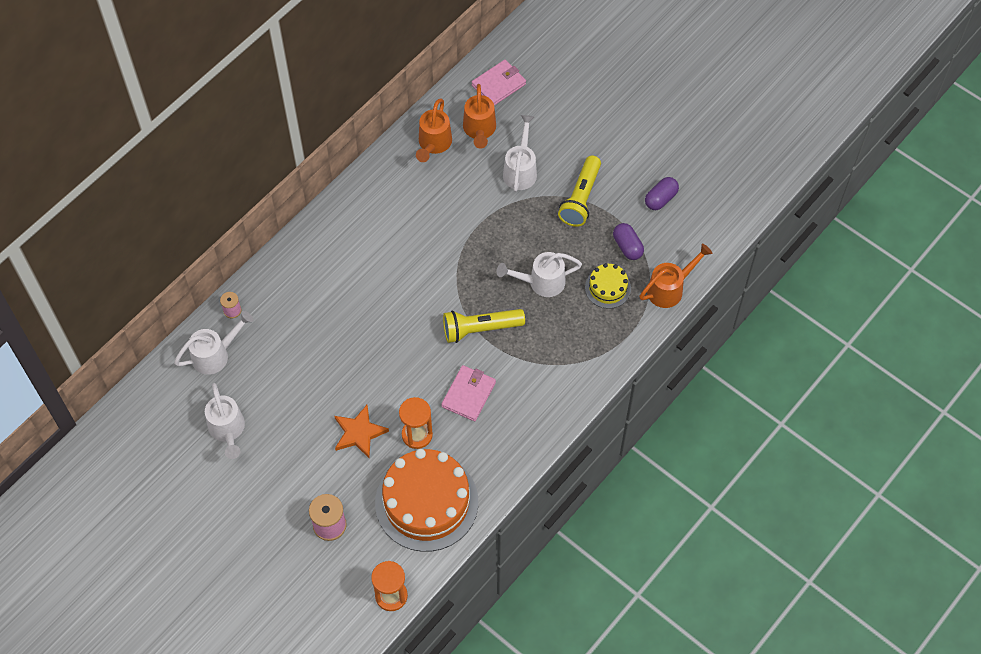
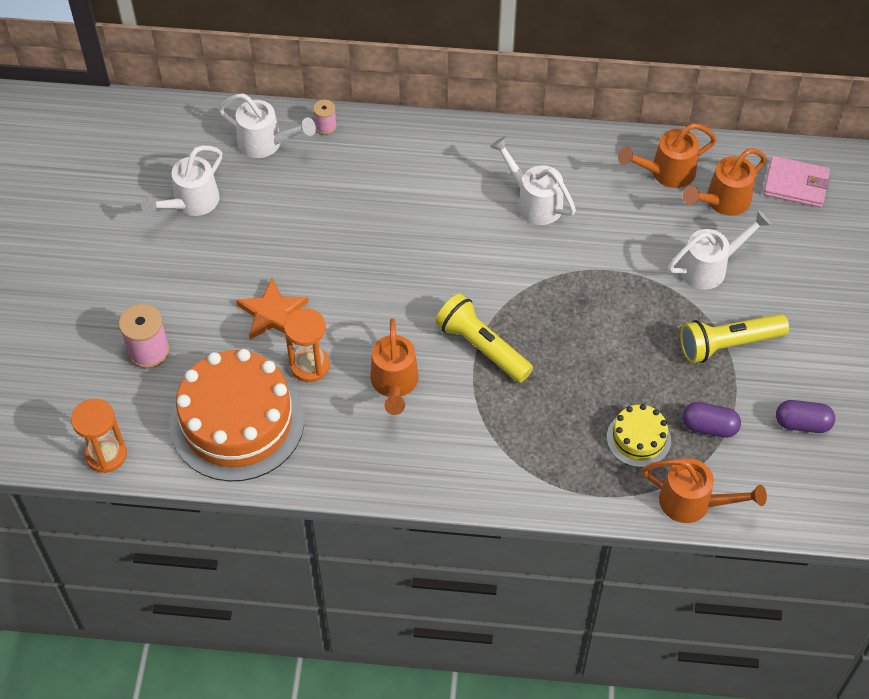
camera: 55 degrees right, 5 degrees down
pink wallet [441,365,496,421] -> orange watering can [370,318,419,415]
white watering can [497,252,582,297] -> white watering can moved to [490,137,576,225]
purple capsule [613,223,644,260] -> purple capsule turned 75 degrees clockwise [682,402,741,438]

